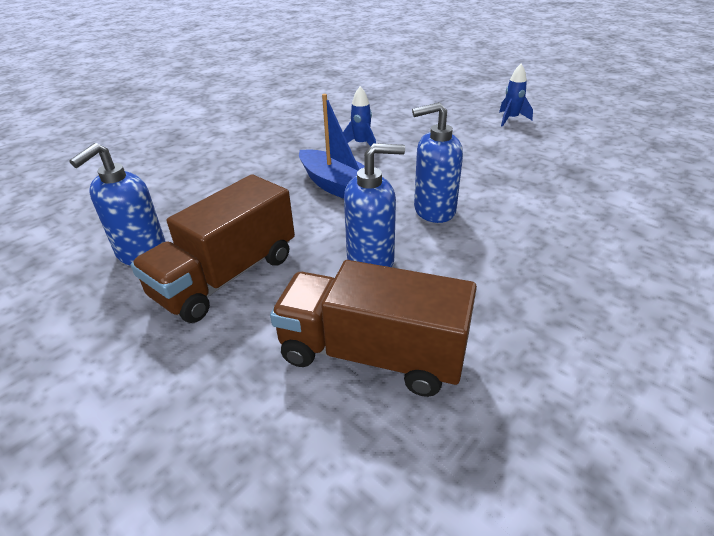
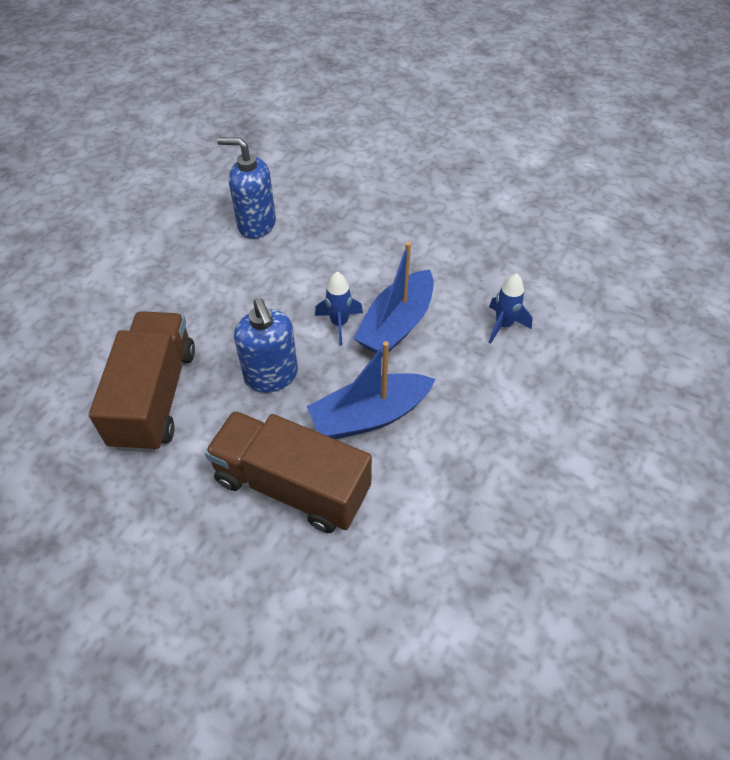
camera: 75 degrees right, 15 degrees up
brown truck [131,174,295,323] -> brown truck moved to [205,411,372,533]
blue soap dispenser [412,102,463,223] -> blue boat [307,341,435,439]
blue rocket [499,64,533,127] -> blue rocket moved to [315,272,363,346]

